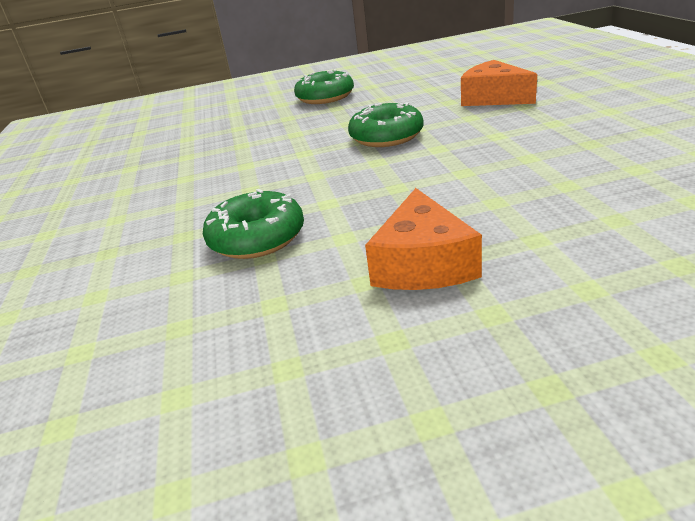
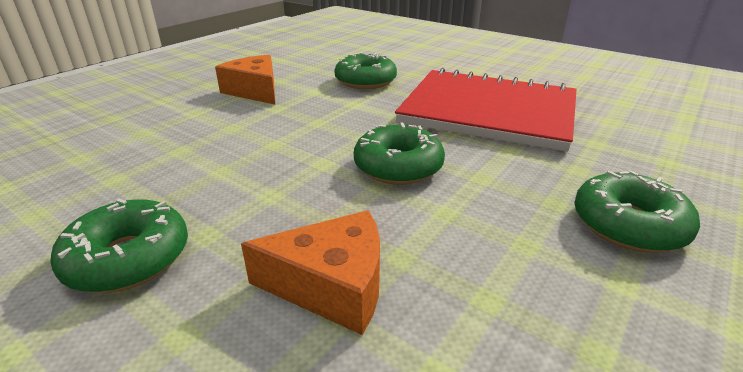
camera: 135 degrees right, 0 degrees up
none -> green donut [50,199,188,293]
none -> red notebook [395,68,577,152]

